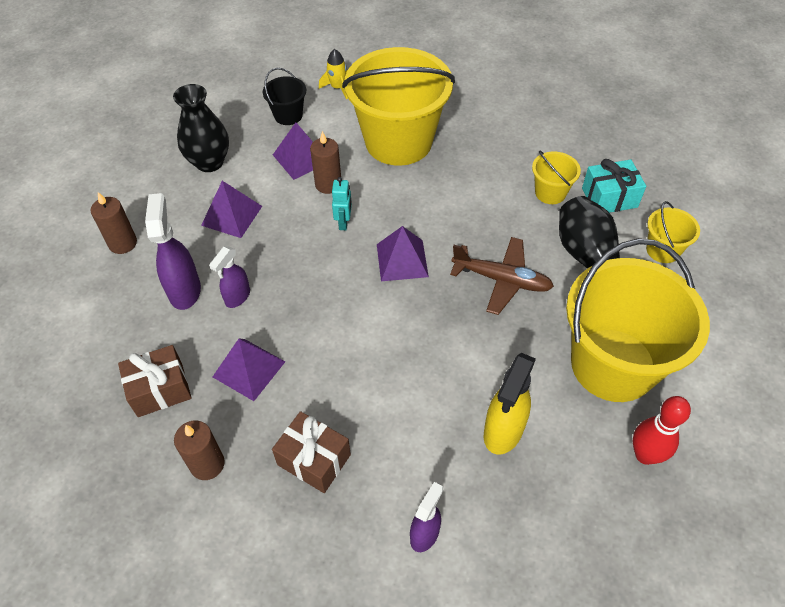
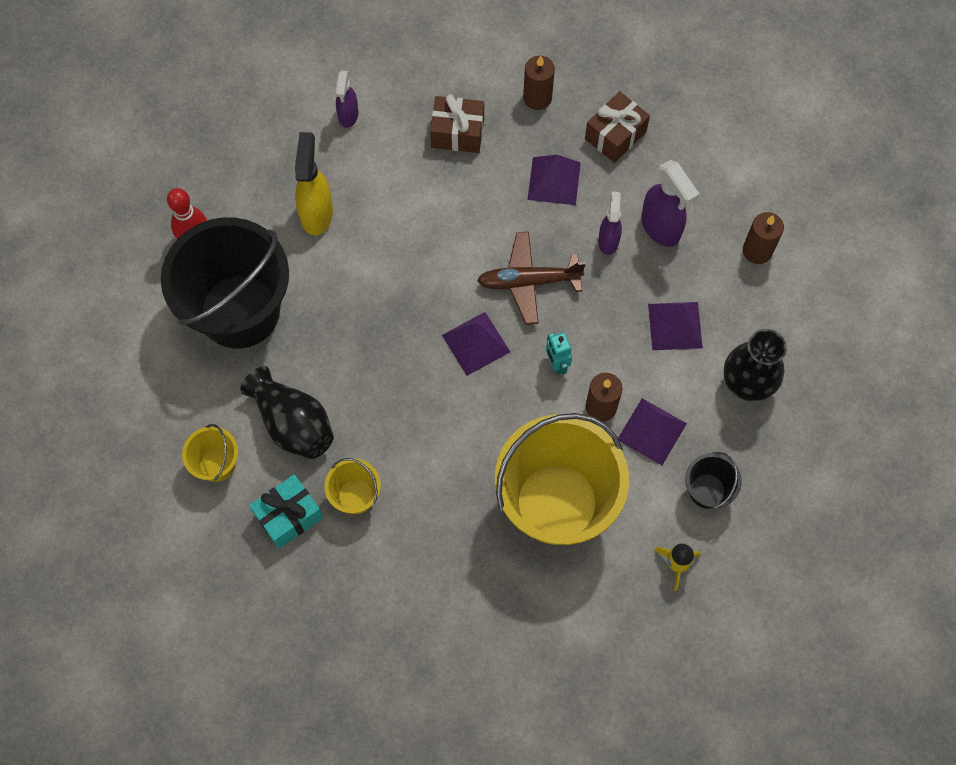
camera: 155 degrees right, 15 degrees up
brown plane [450,237,554,315] -> brown plane moved to [477,232,586,325]
yellow bucket [566,239,710,402] -> black bucket [161,217,289,349]

